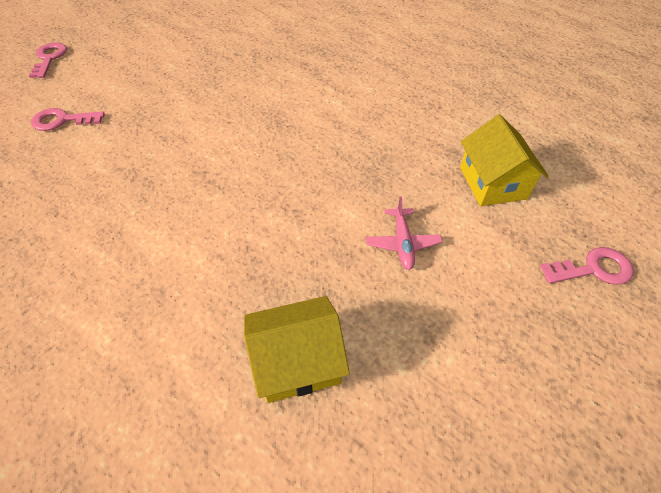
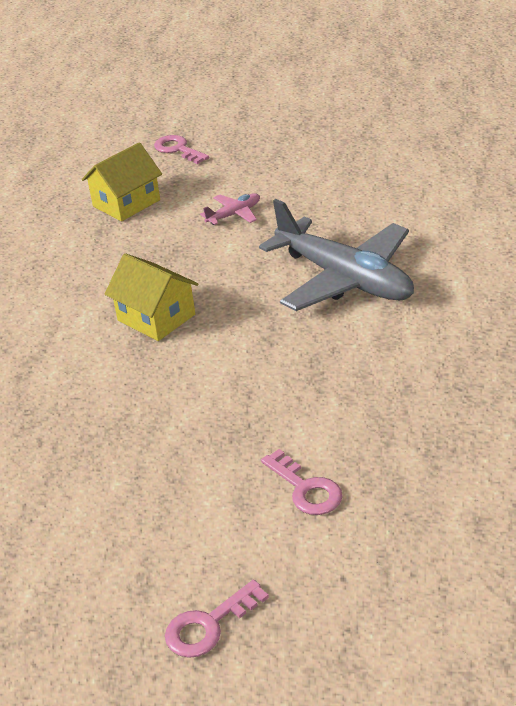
camera: 120 degrees left, 15 degrees down
yellow house [244,296,350,403] -> yellow house moved to [105,253,198,341]
none -> grey plane [259,199,414,311]

